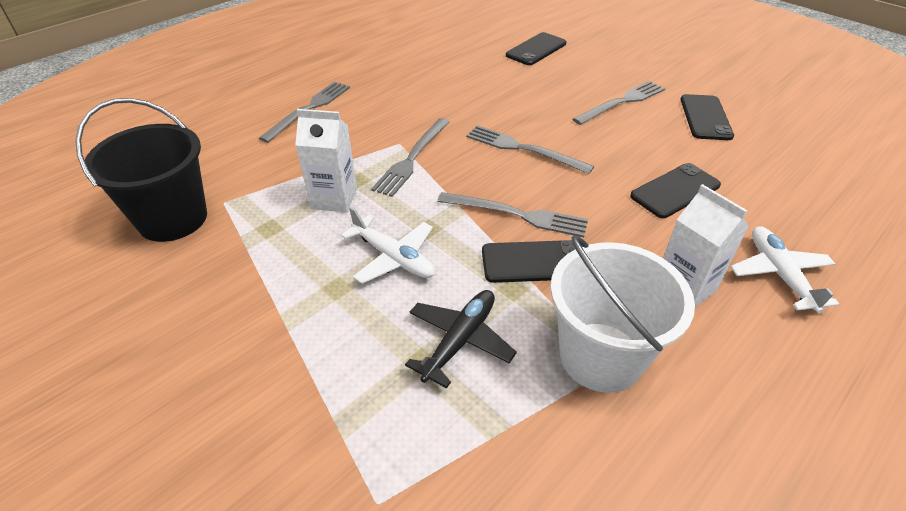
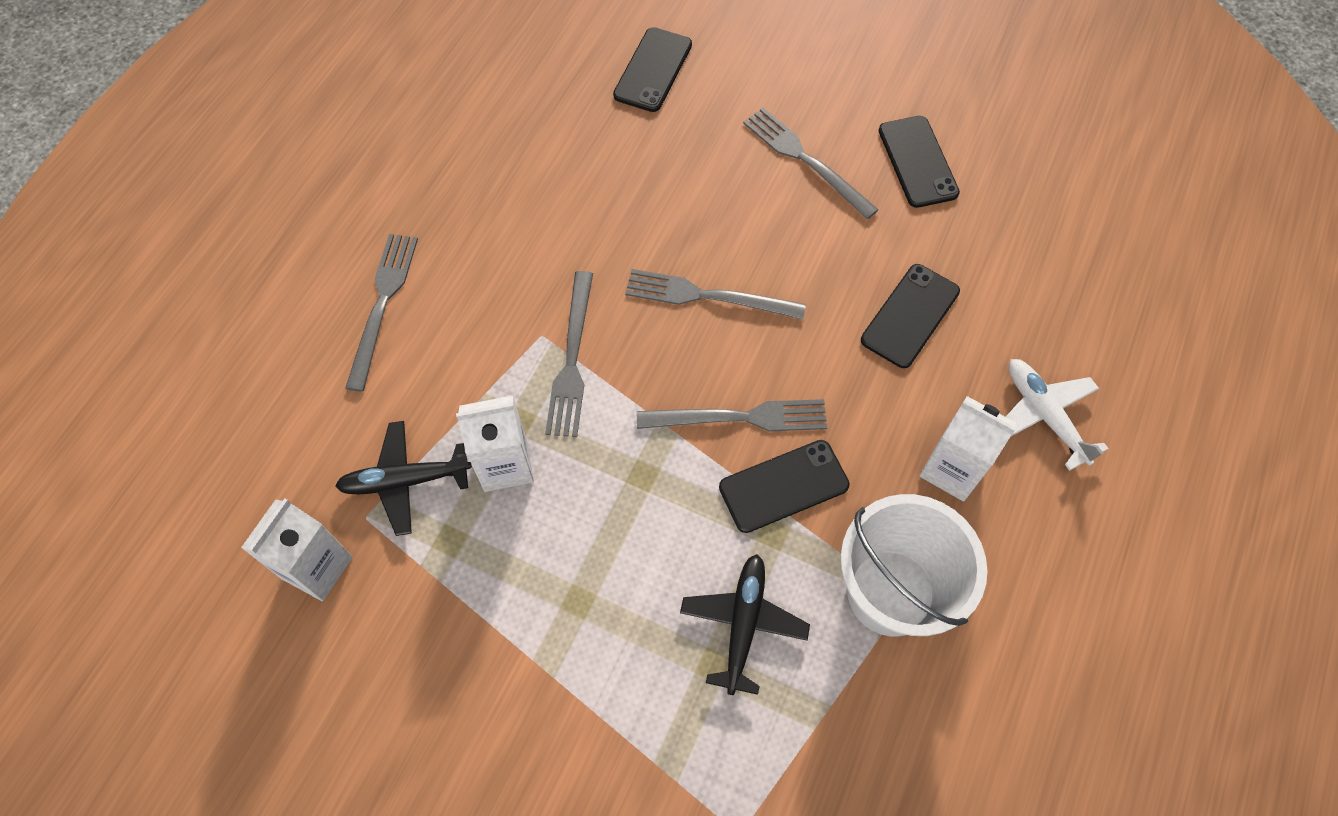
camera: 20 degrees left, 20 degrees up
black bucket [75,98,207,242] -> white carton [241,499,353,601]
white plane [341,207,435,284] -> none
grey fork [573,81,665,125] -> grey fork turned 75 degrees counterclockwise [743,107,879,219]
none -> black plane [335,421,472,536]

